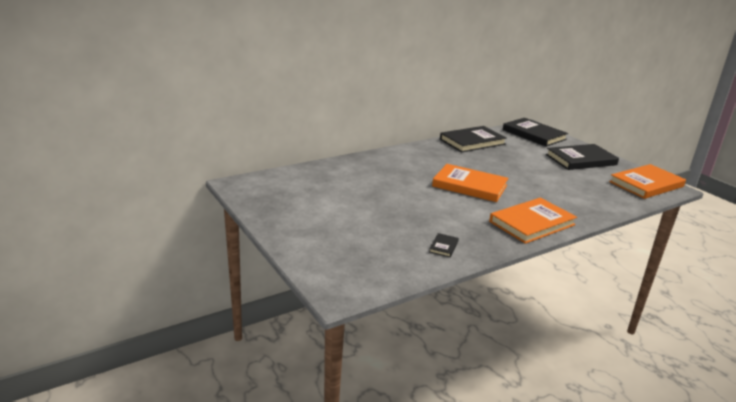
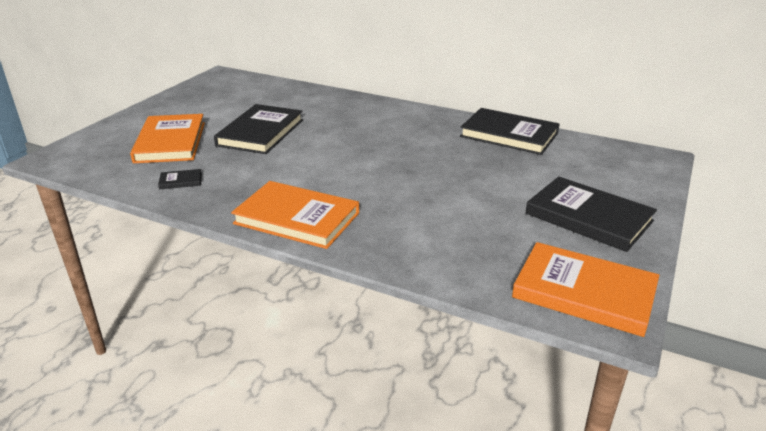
camera: 60 degrees right, 5 degrees up
orange book [432,164,509,202] -> orange book moved to [130,114,205,163]
black book [503,118,568,147] -> black book moved to [214,104,303,154]

